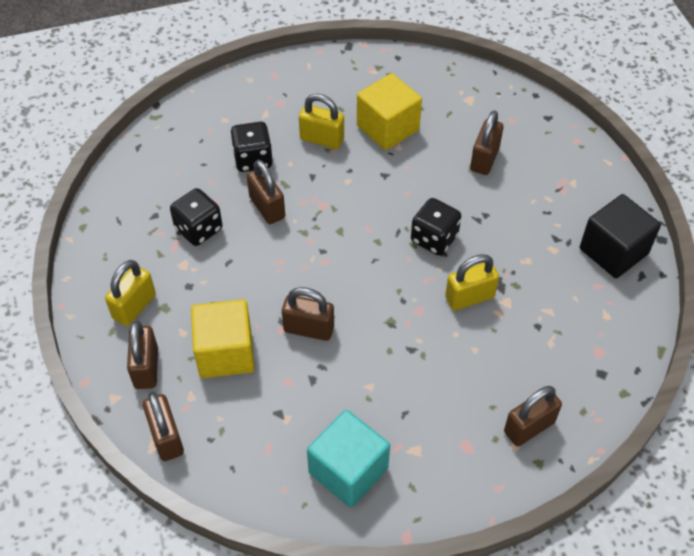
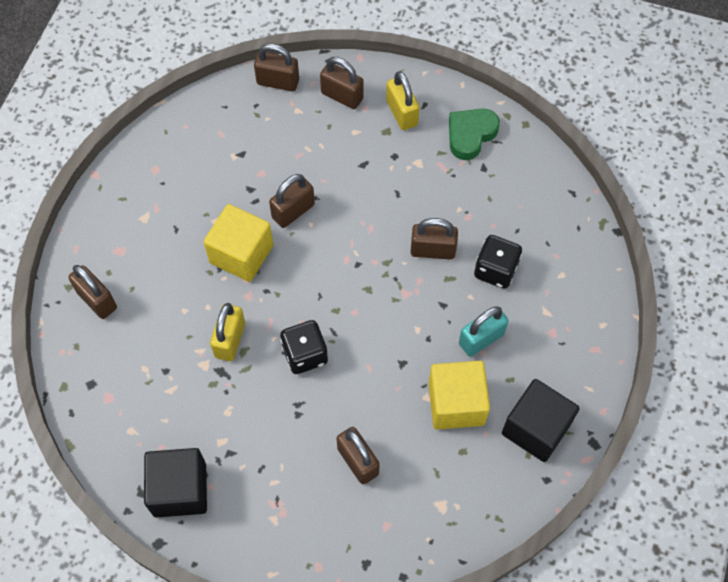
camera: 125 degrees right, 10 degrees up
black dice [170,188,223,246] -> none
yellow cube [191,299,255,378] -> yellow cube moved to [204,204,273,282]
yellow padlock [299,94,344,149] -> turquoise padlock [459,306,509,357]
turquoise cube [307,410,390,508] -> none
brown padlock [504,386,562,446] -> brown padlock turned 45 degrees counterclockwise [68,265,117,319]
none -> green heart [449,109,500,160]
none -> black cube [502,379,580,462]

